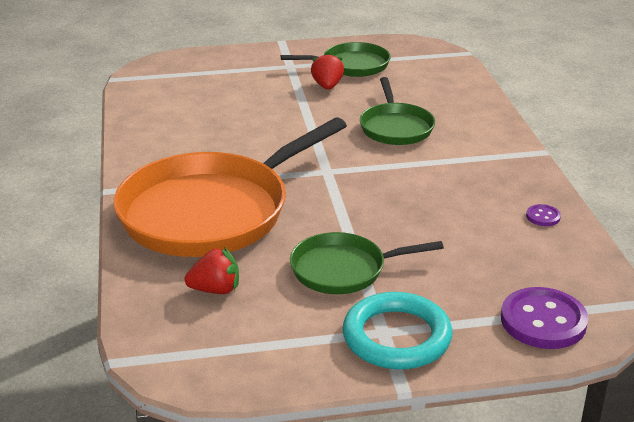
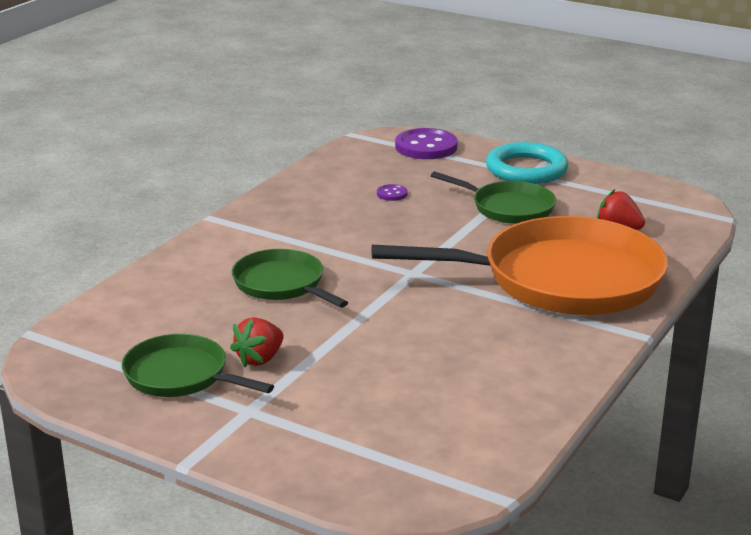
camera: 140 degrees left, 5 degrees down
green pan [360,77,435,145] -> green pan turned 75 degrees counterclockwise [232,249,348,308]
purple button [526,204,561,226] -> purple button moved to [377,184,408,201]

